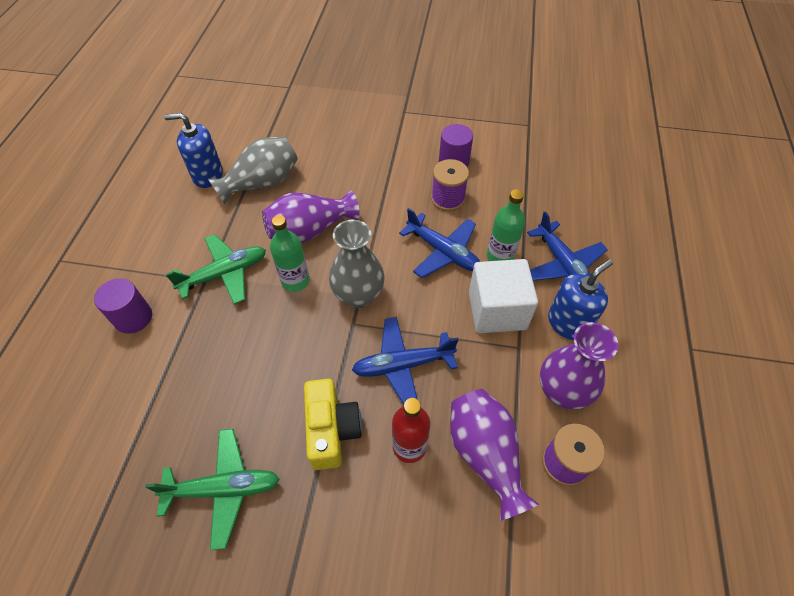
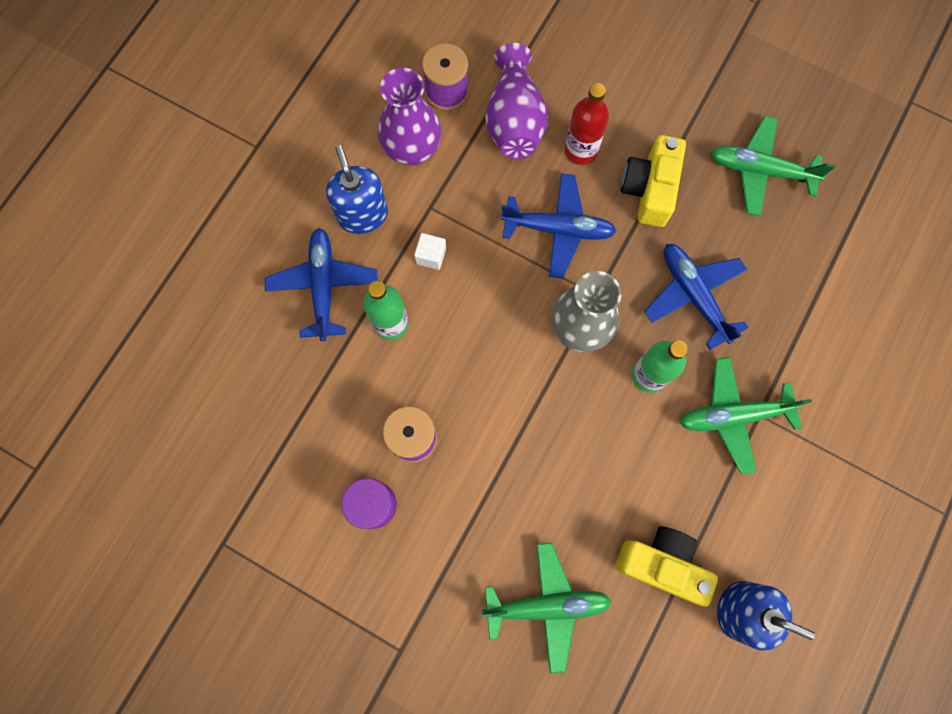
camera: 160 degrees left, 20 degrees up
purple cylinder [94,278,152,334] -> none
grey vase [208,137,298,204] -> yellow camera [616,526,718,607]
purple vase [262,190,360,243] -> none
blue plane [399,208,480,278] -> blue plane moved to [644,244,749,350]
white cube [469,259,538,333] -> white cube [414,233,446,270], size x0.42
blue soap dispenser [548,259,613,340] -> blue soap dispenser turned 90 degrees clockwise [326,145,388,234]
none -> green plane [482,543,612,673]

